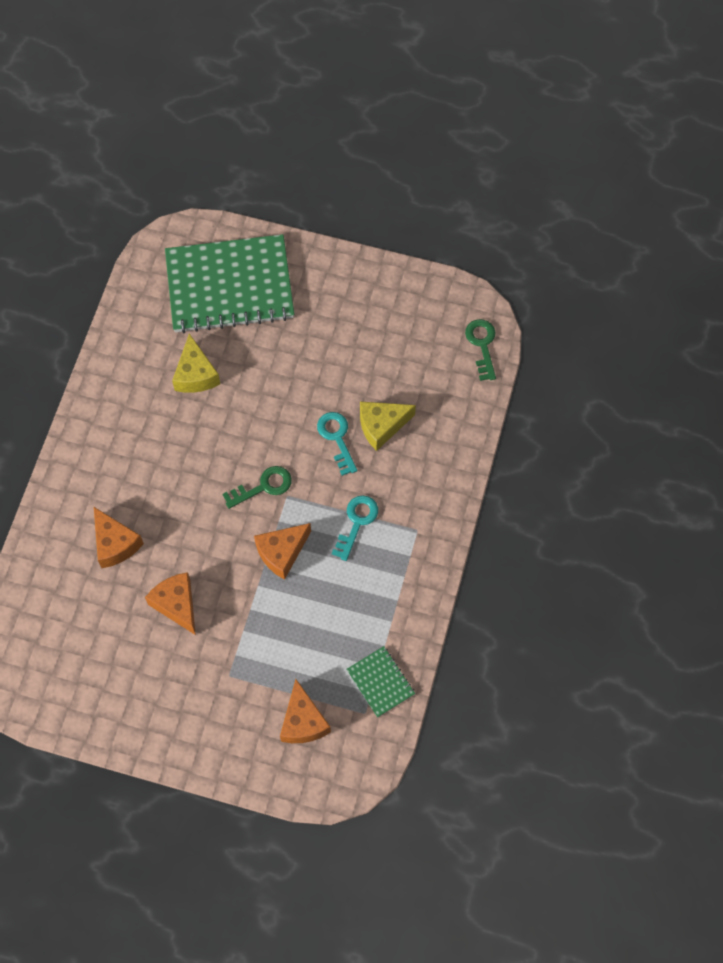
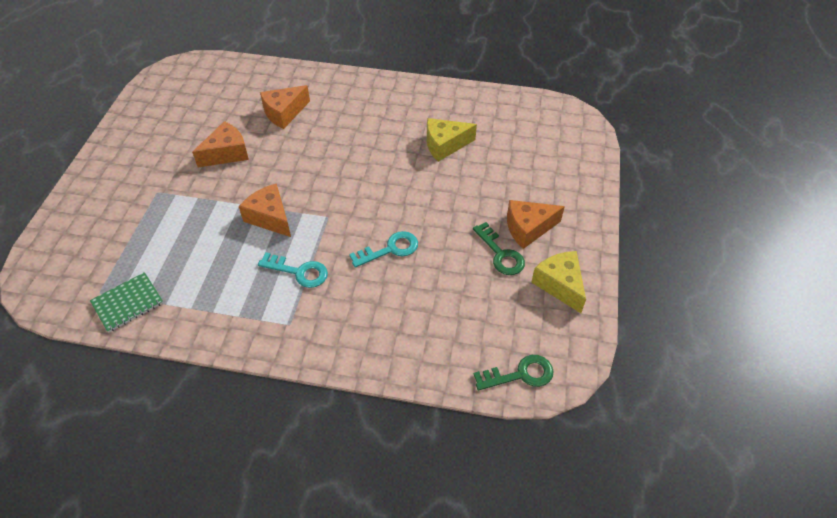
camera: 85 degrees right, 15 degrees down
green notebook [165,234,294,333] -> none
green key [222,466,292,509] -> green key moved to [473,222,525,275]
orange cheese [280,679,331,743] -> orange cheese moved to [507,200,565,249]
yellow cheese [360,401,416,451] -> yellow cheese moved to [531,251,586,313]

